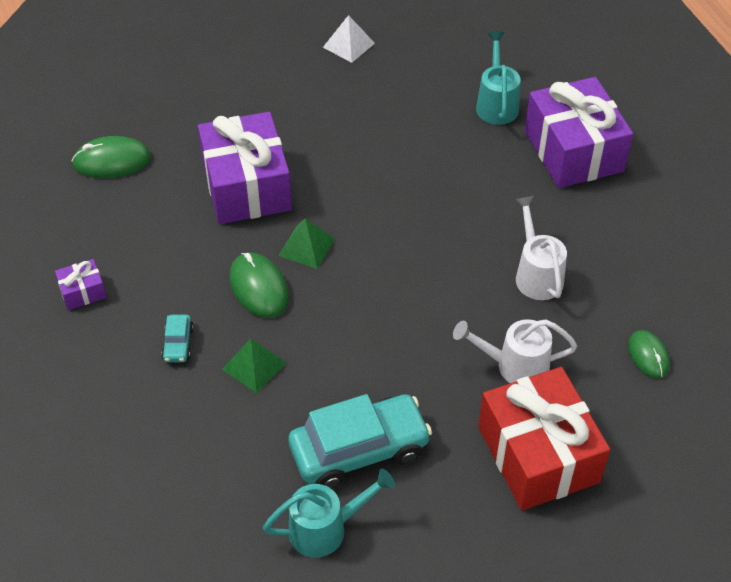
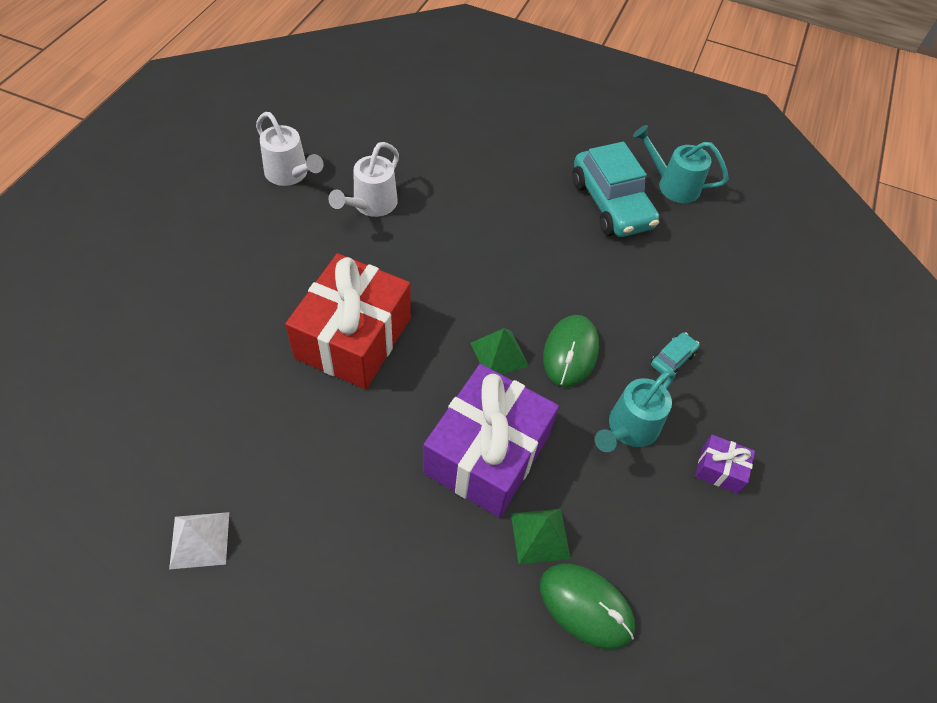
camera: 140 degrees left, 5 degrees up
green pyramid [222,338,287,393] -> green pyramid moved to [511,509,571,564]
turquoise car [288,394,432,489] -> turquoise car turned 135 degrees counterclockwise [572,142,659,237]
white watering can [453,319,577,383] -> white watering can moved to [256,112,324,186]
turquoise watering can [476,32,520,125] -> turquoise watering can moved to [595,370,675,452]
red gift [478,367,610,510] -> red gift moved to [285,253,411,389]
purple gift [525,77,633,188] -> none
green mouse [628,330,670,378] -> none

